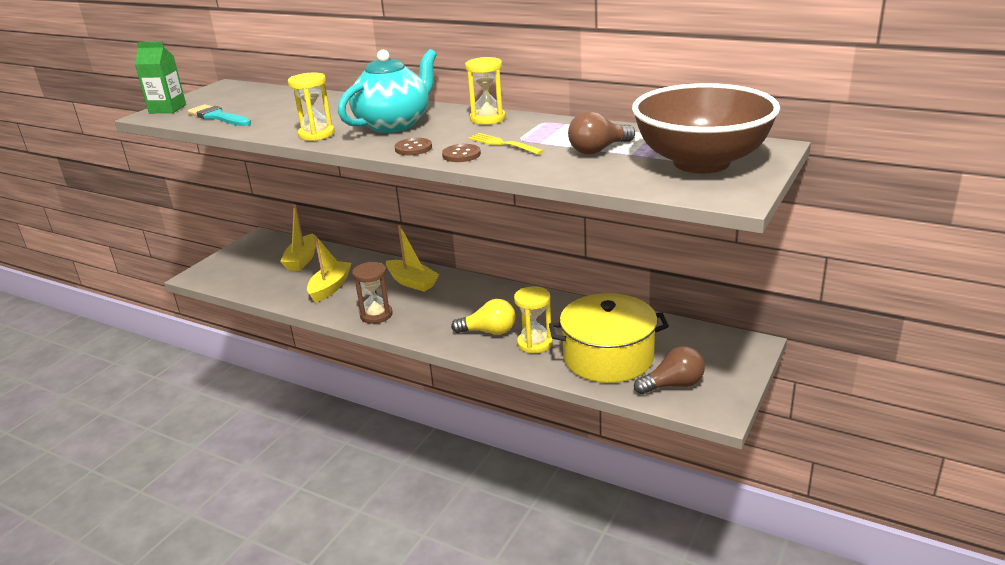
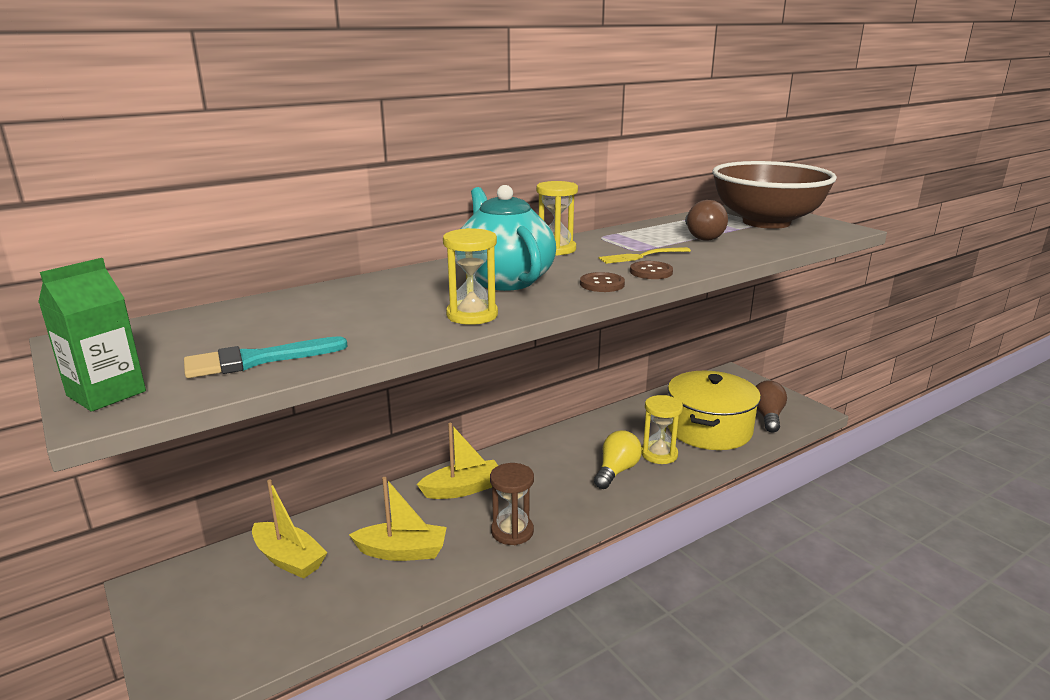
camera: 65 degrees left, 5 degrees down
yellow boat [307,236,352,303] -> yellow boat turned 135 degrees clockwise [349,477,447,561]

